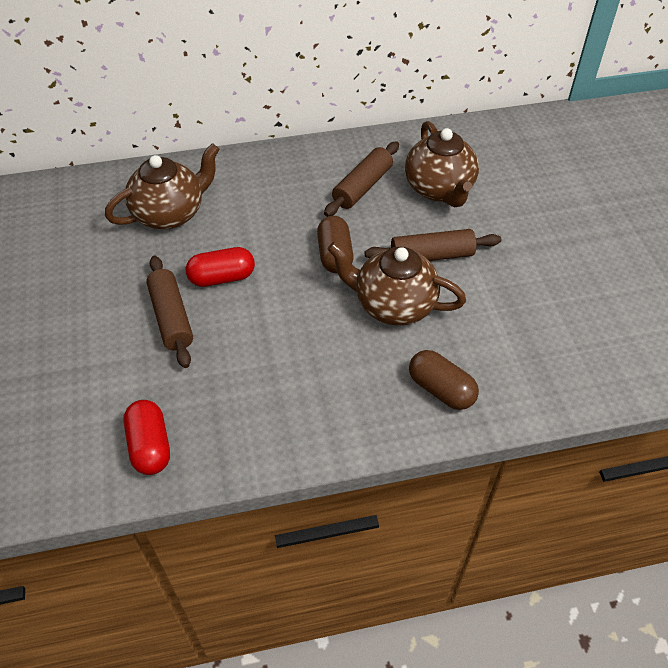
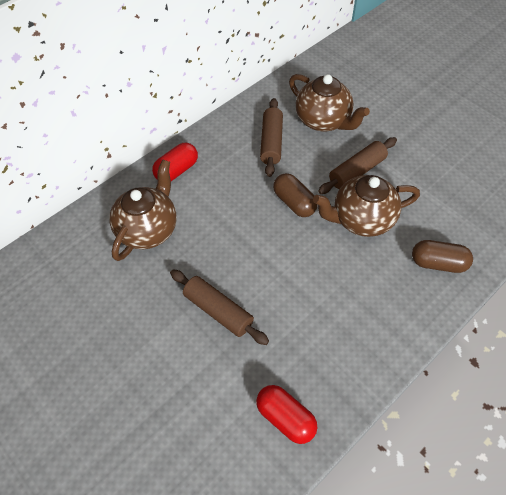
camera: 30 degrees left, 5 degrees up
red capsule [186,247,255,287] -> red capsule moved to [152,142,198,181]

